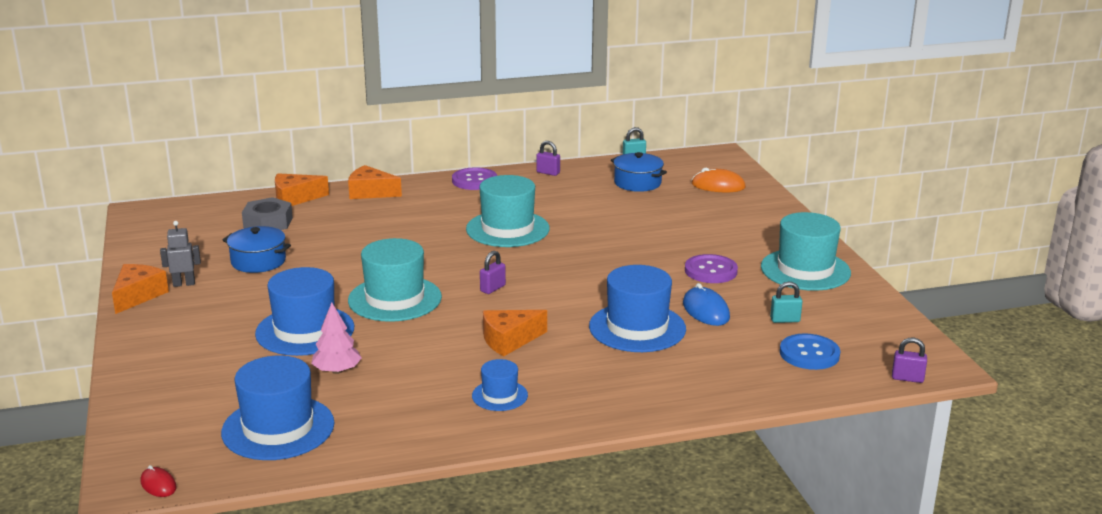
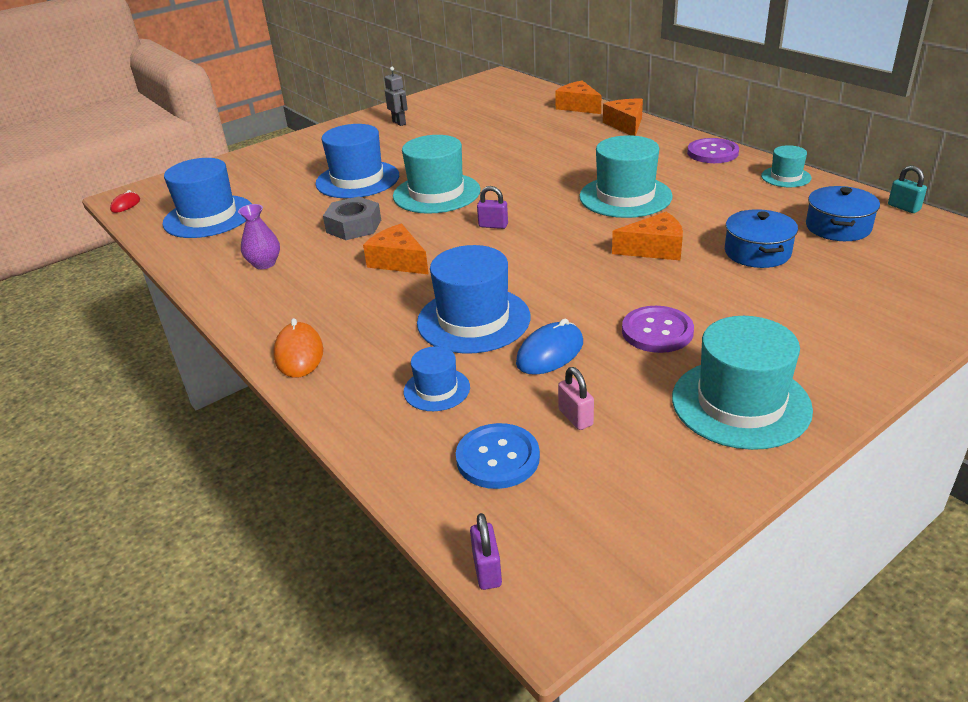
camera: 70 degrees right, 10 degrees up
orange cheese [112,264,169,314] -> orange cheese moved to [612,212,683,261]
blue pot [223,226,291,273] -> blue pot moved to [725,209,798,268]
grey nut [242,197,293,230] -> grey nut moved to [323,197,381,240]
pink tree [311,302,362,374] -> none
blue hat [472,359,528,411] -> blue hat moved to [404,346,470,411]
purple padlock [536,141,560,176] -> turquoise hat [761,145,812,187]
orange mouse [692,168,746,192] -> orange mouse moved to [273,318,323,378]
turquoise padlock [770,281,803,323] -> pink padlock [558,367,594,430]
none -> purple vase [238,204,280,269]

